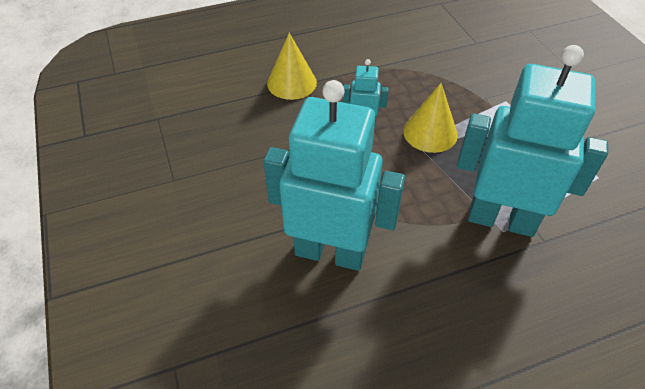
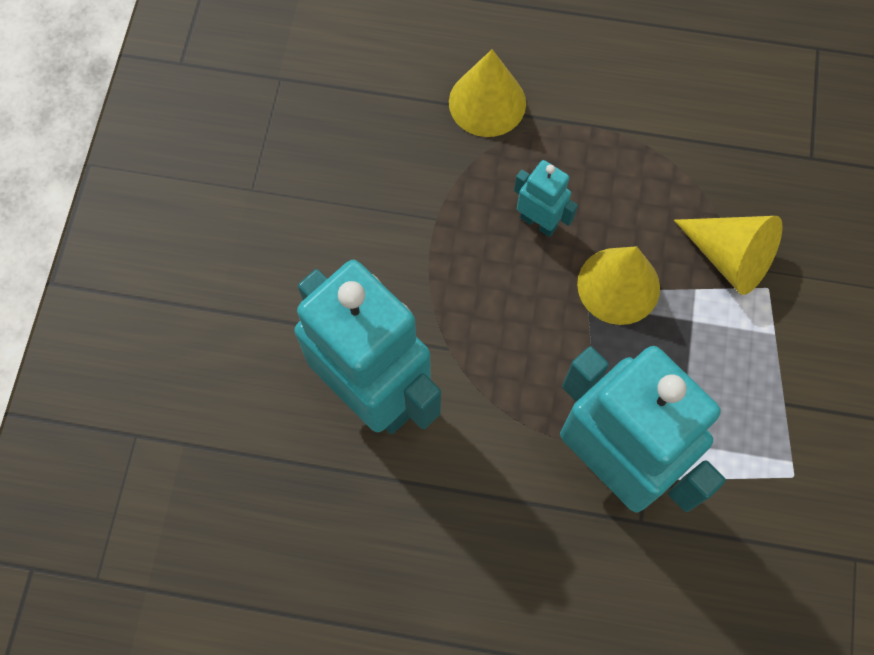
camera: 30 degrees right, 20 degrees up
none -> yellow cone [674,216,783,295]

